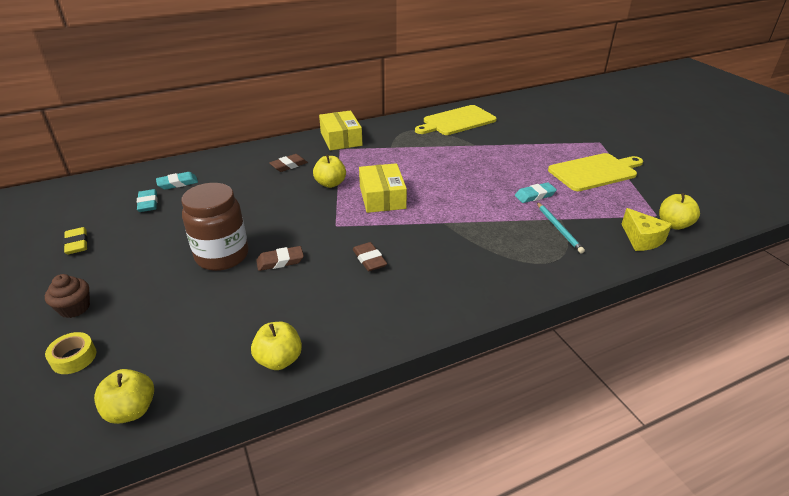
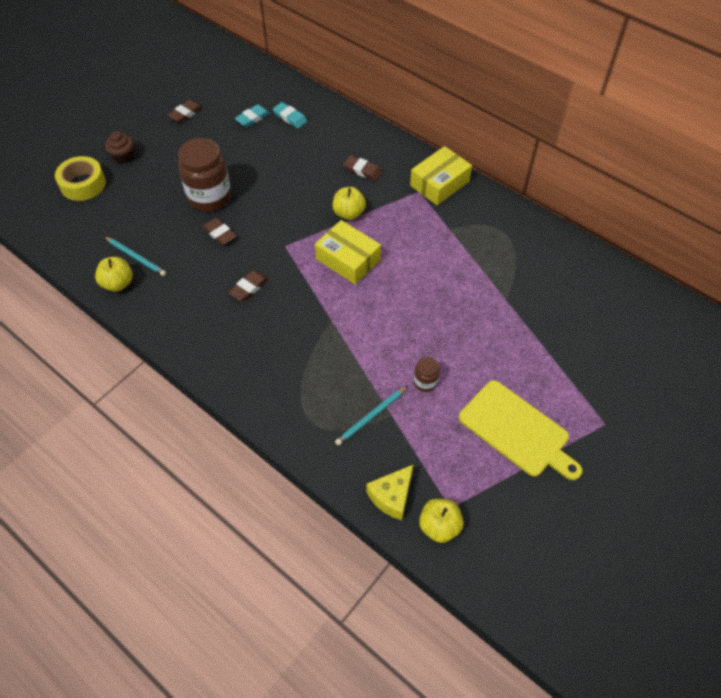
camera: 65 degrees right, 20 degrees up
yellow tape [45,332,96,374] -> yellow tape [55,156,106,201], size x1.62
yellow eraser [63,227,88,255] -> brown eraser [168,100,203,123]
yellow apple [94,369,154,424] -> none
yellow box [359,163,407,213] -> yellow box turned 75 degrees clockwise [315,220,381,285]
yellow cutting board [415,105,497,135] -> none
turquoise eraser [515,182,557,203] -> brown jar [414,357,440,392]
none -> turquoise pencil [104,236,166,276]

